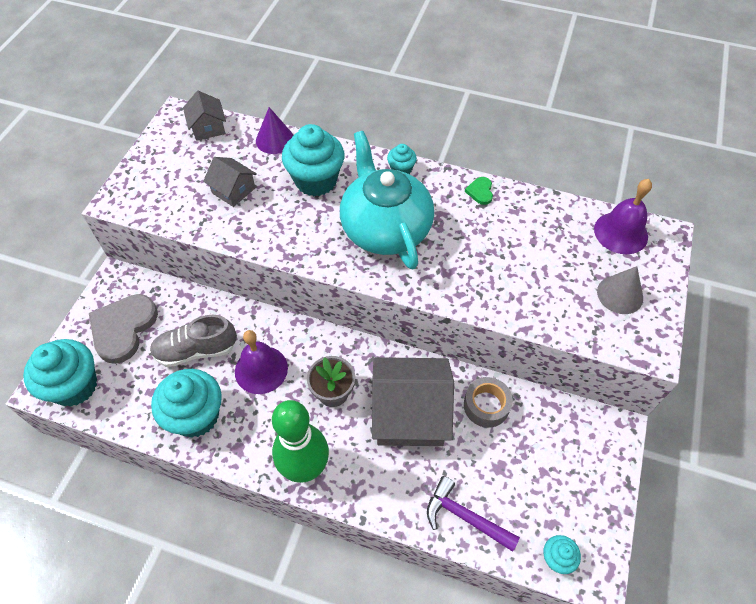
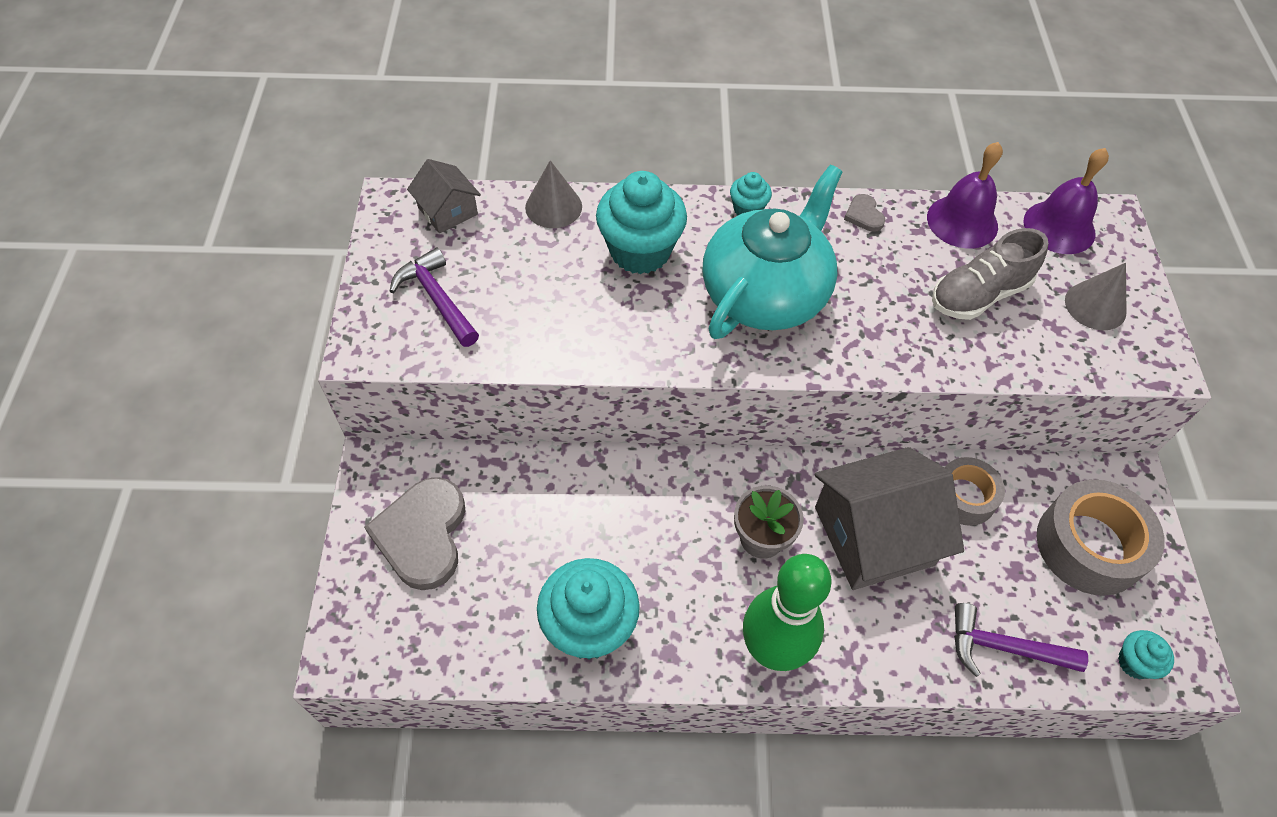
camera: 20 degrees left, 0 degrees up
turquoise cupcake [23,339,97,407] -> none
grey shoe [150,315,237,367] -> grey shoe moved to [932,228,1048,320]
grey house [203,157,257,207] -> none
purple bell [235,330,288,394] -> purple bell moved to [927,142,1003,249]
purple cone [256,107,293,154] -> grey cone [525,160,582,228]
turquoise teapot [340,131,434,270] -> turquoise teapot turned 75 degrees clockwise [702,165,842,339]
green heart [465,177,493,205] -> grey heart [844,194,885,232]
none -> purple hammer [390,248,479,347]
none -> grey tape [1037,479,1165,596]

